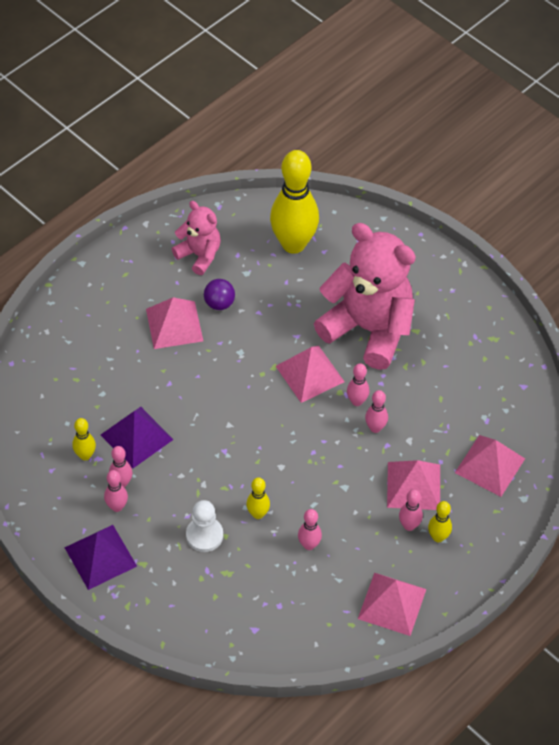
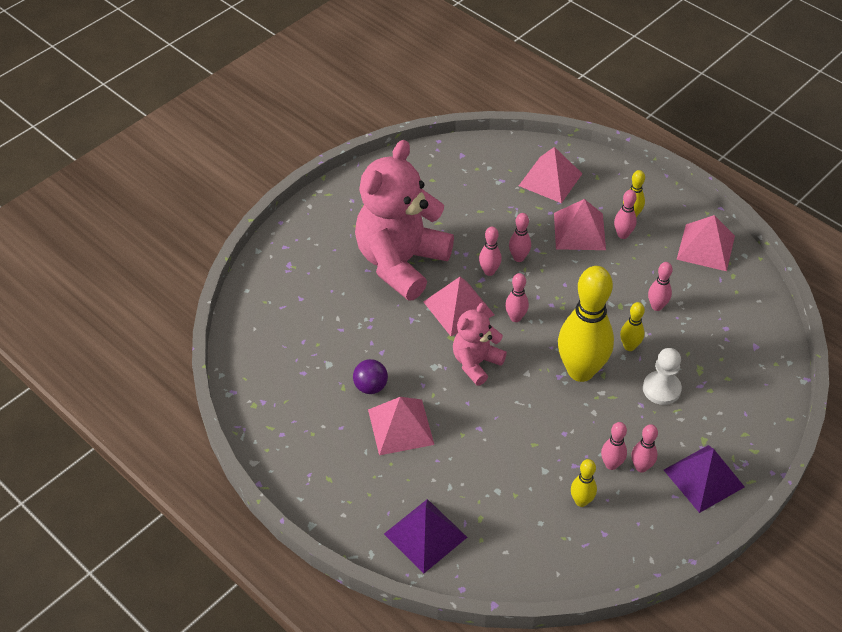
camera: 90 degrees left, 5 degrees down
purple pyramid [101,407,173,469] -> purple pyramid moved to [384,499,467,574]
pink teddy bear [172,201,221,275] -> pink teddy bear moved to [453,302,507,386]
yellow bowling pin [270,150,319,254] -> yellow bowling pin moved to [558,266,614,382]
none -> pink bowling pin [505,273,529,322]

